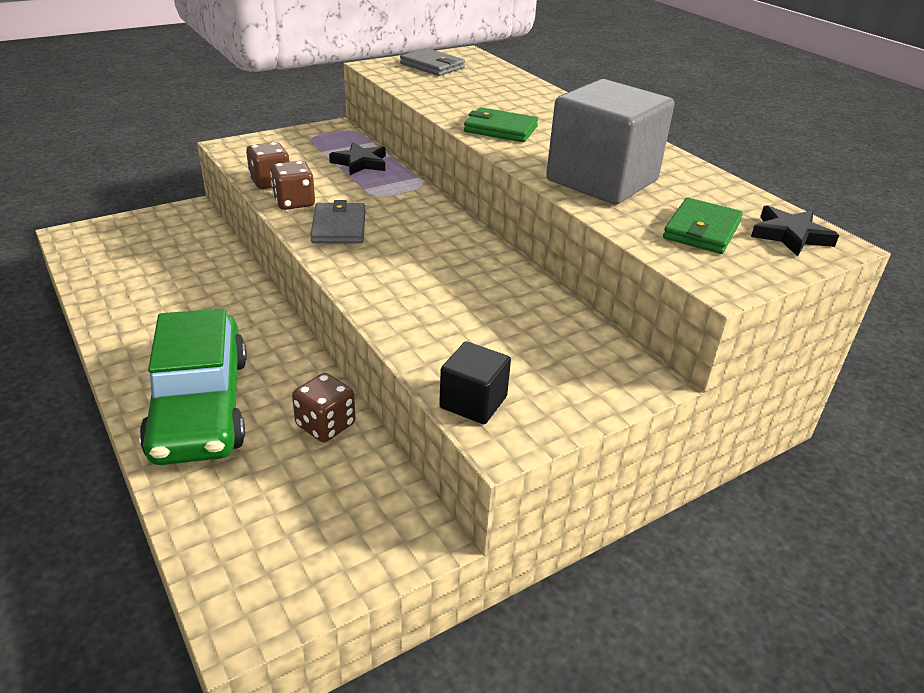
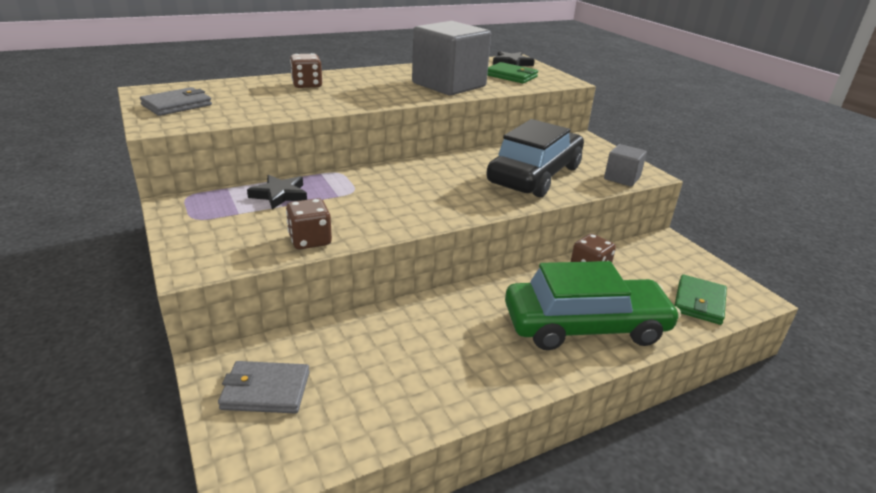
camera: 85 degrees left, 5 degrees down
brown dice [270,161,315,210] -> brown dice moved to [290,53,323,88]
grey wallet [310,200,365,243] -> grey wallet moved to [218,361,309,414]
black cube [439,341,511,424] -> grey cube [604,144,647,187]
green wallet [464,107,538,142] -> green wallet moved to [674,274,727,325]
none -> black car [486,119,584,197]

